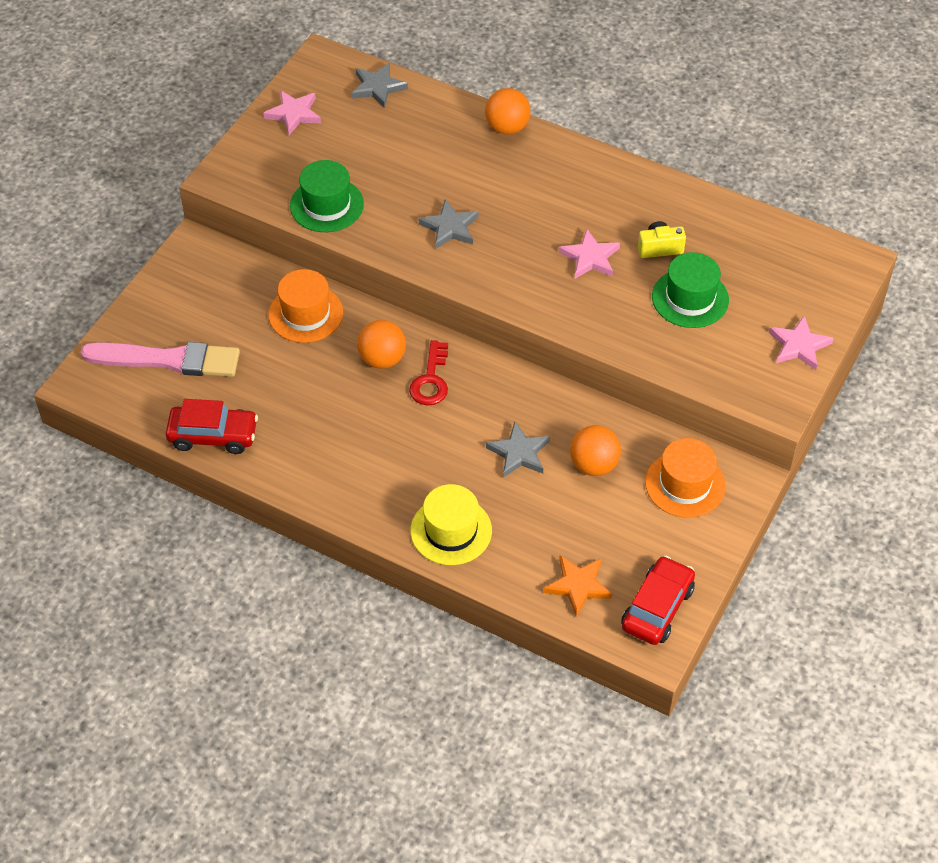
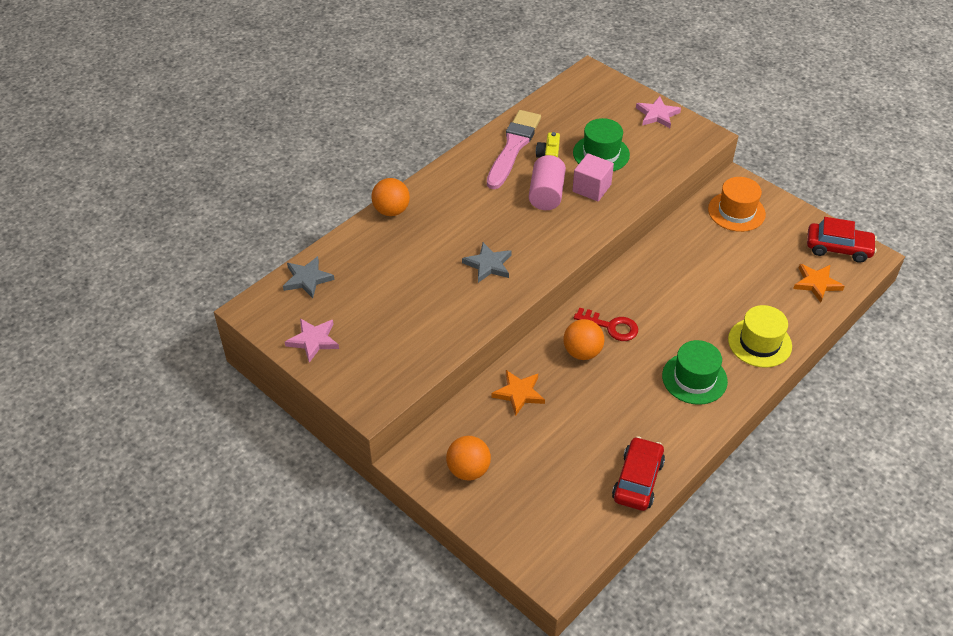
camera: 75 degrees left, 5 degrees down
pink brush [80,342,240,377] -> pink brush moved to [487,110,541,189]
orange hat [269,269,343,343] -> orange star [491,370,545,416]
green hat [290,160,364,232] -> green hat moved to [662,340,728,405]
grey star [486,422,550,478] -> none
pink star [559,229,620,279] -> pink cylinder [529,155,566,210]
orange ball [570,425,621,476] -> orange ball moved to [446,436,491,481]
red car [621,556,695,645] -> red car turned 150 degrees clockwise [807,217,877,263]
none -> pink cube [572,153,614,201]

